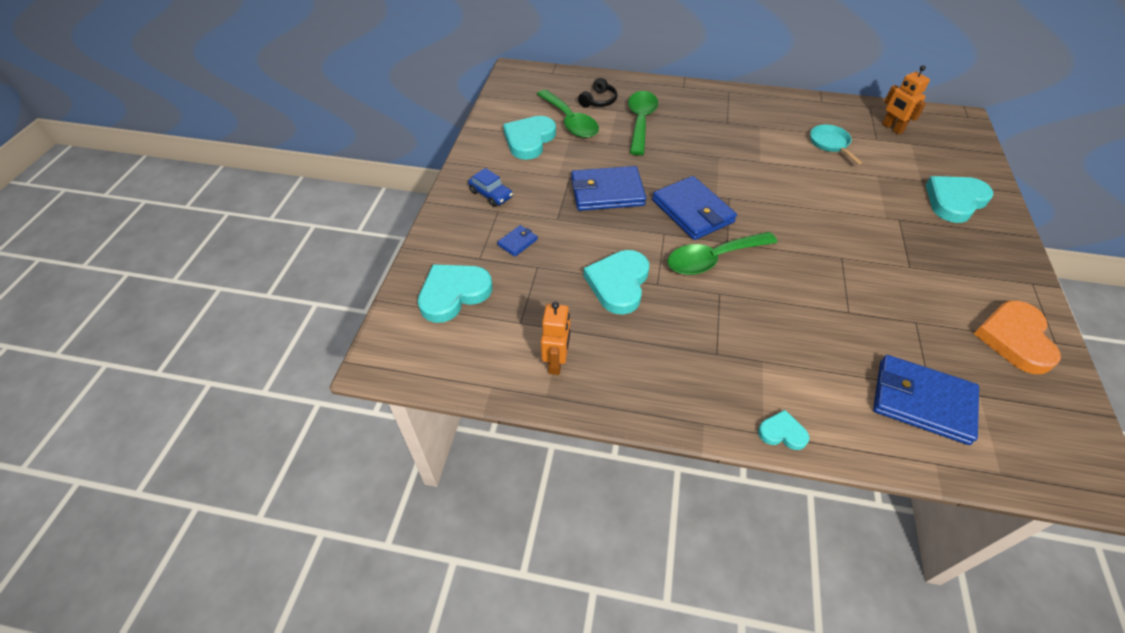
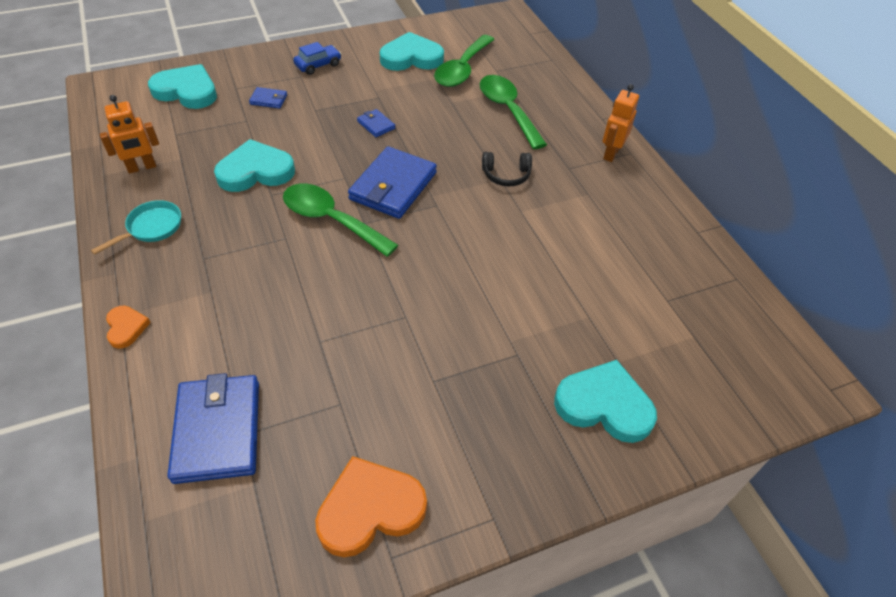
camera: 55 degrees right, 0 degrees up
blue car [468,168,513,207] -> blue car turned 135 degrees counterclockwise [293,42,341,75]
blue wallet [571,166,646,211] -> blue wallet [357,109,395,137], size x0.46
black headphones [578,78,618,107] -> black headphones moved to [482,152,532,186]
green spoon [628,91,658,155] -> green spoon turned 90 degrees counterclockwise [480,75,547,149]
turquoise heart [758,410,809,450] -> orange heart [106,306,151,349]
turquoise pan [810,124,862,164] -> turquoise pan moved to [91,200,181,255]
orange robot [882,65,930,134] -> orange robot moved to [603,84,639,162]

